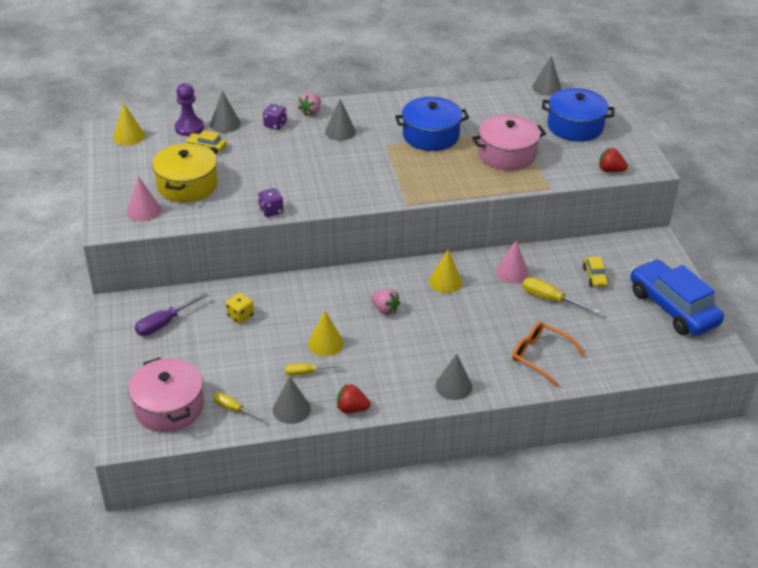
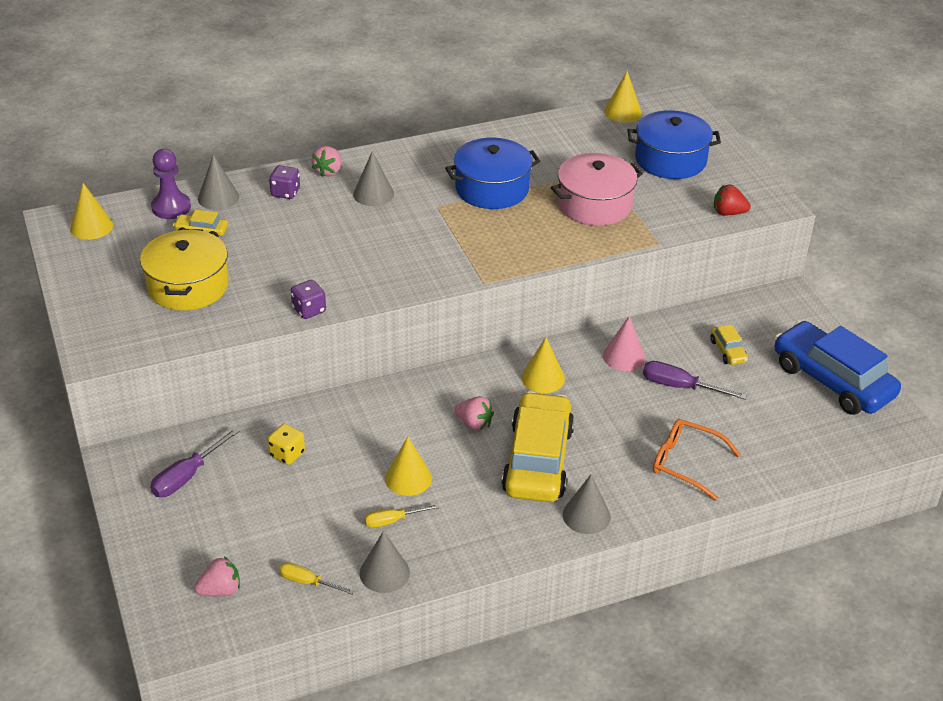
camera: 10 degrees left, 0 degrees up
pink cone [127,176,161,222] -> none
pink pot [128,357,204,432] -> pink strawberry [194,557,240,596]
red strawberry [337,384,371,413] -> none
yellow screwdriver [522,277,600,314] -> purple screwdriver [643,361,747,399]
grey cone [532,56,562,96] -> yellow cone [604,71,642,122]
none -> yellow car [502,391,575,502]

